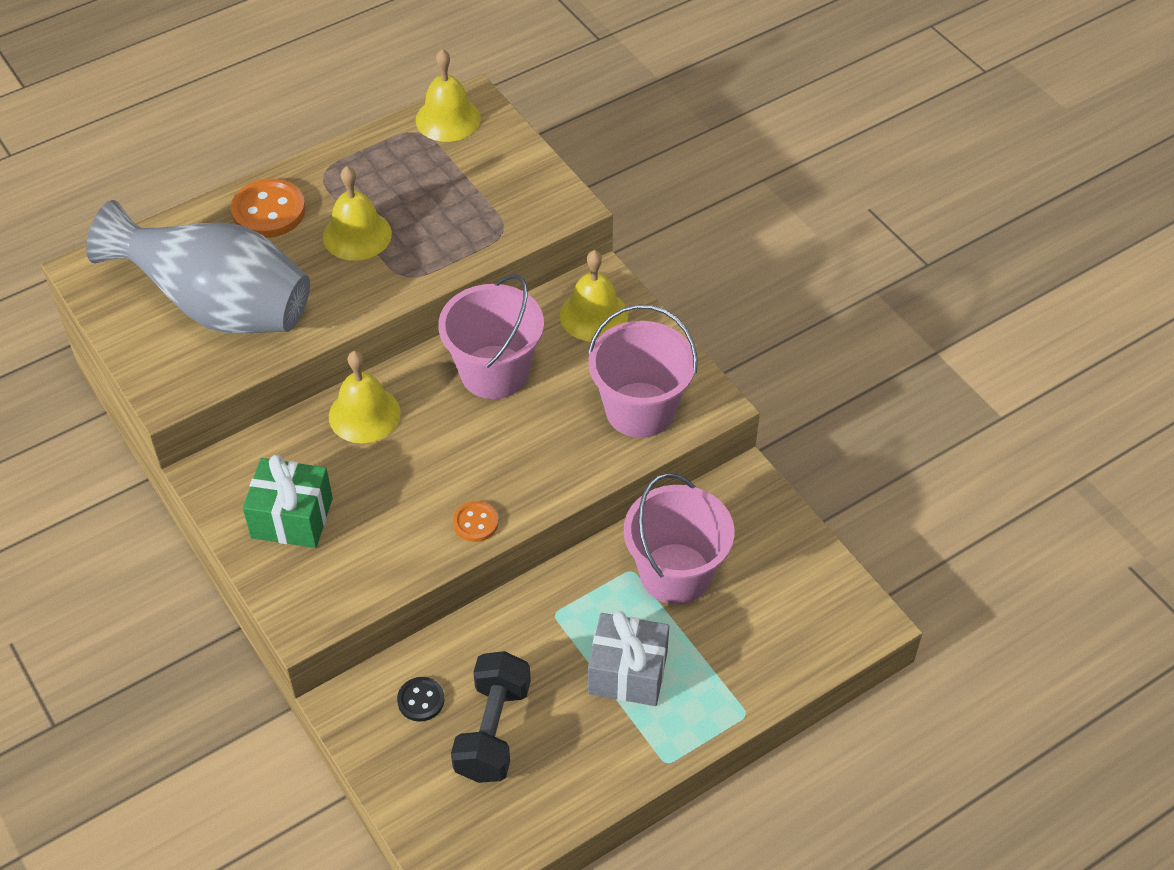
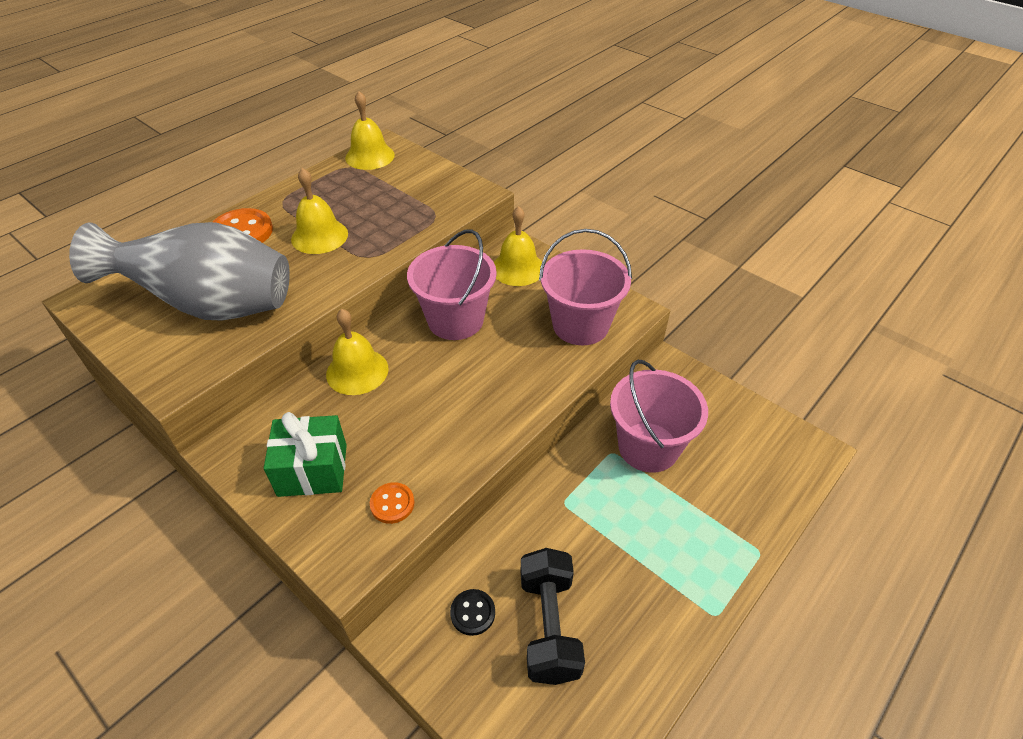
camera: 15 degrees left, 5 degrees down
orange button [453,501,499,542] -> orange button moved to [370,482,414,524]
grey gift [588,611,669,706] -> none

